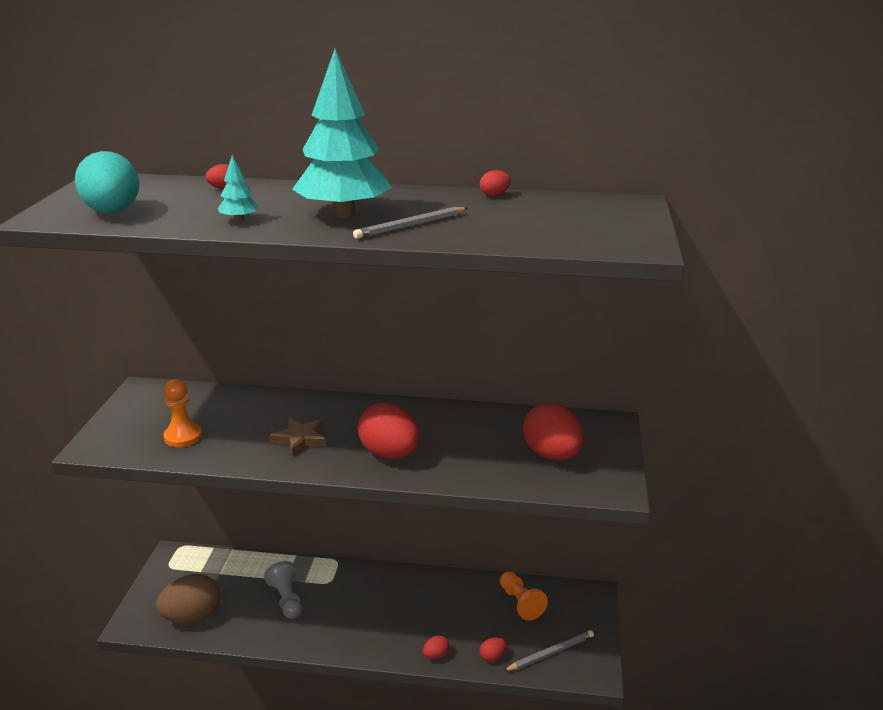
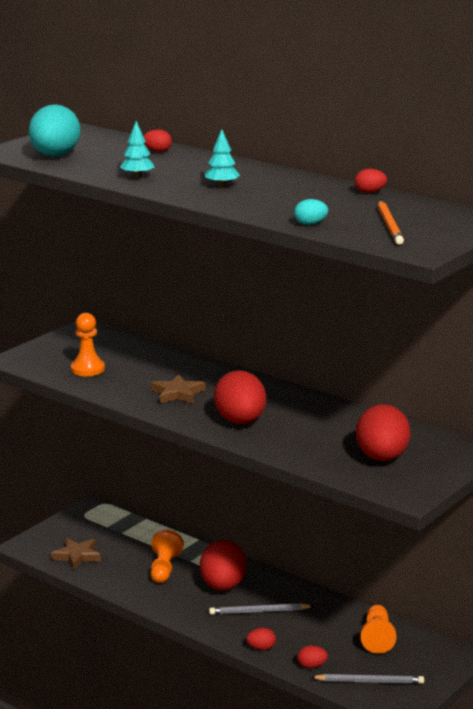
camera: 30 degrees right, 5 degrees down
brown egg [156,574,221,623] -> brown star [51,538,101,570]
grey pawn [264,561,302,619] -> orange pawn [150,530,184,583]
turquoise tree [292,49,392,218] -> turquoise tree [205,129,240,187], size x0.41
grey pencil [353,207,468,239] -> grey pencil moved to [209,603,313,615]
none -> red egg [200,540,247,591]
none -> turquoise egg [294,199,328,225]
none -> orange pencil [378,201,404,245]

